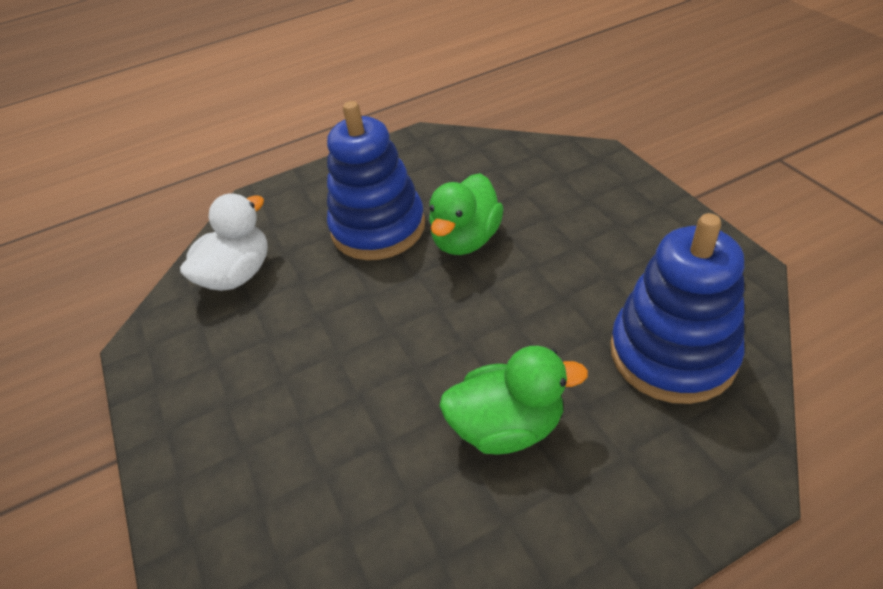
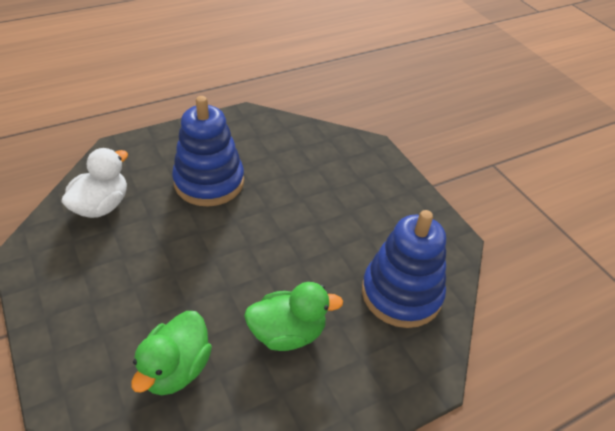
camera: 10 degrees left, 0 degrees up
green duck [429,173,504,255] -> green duck moved to [131,311,212,395]

